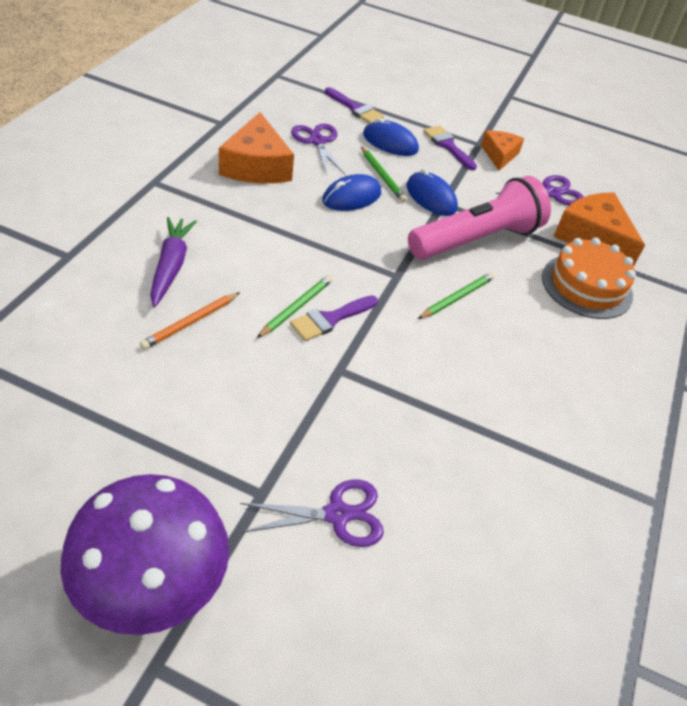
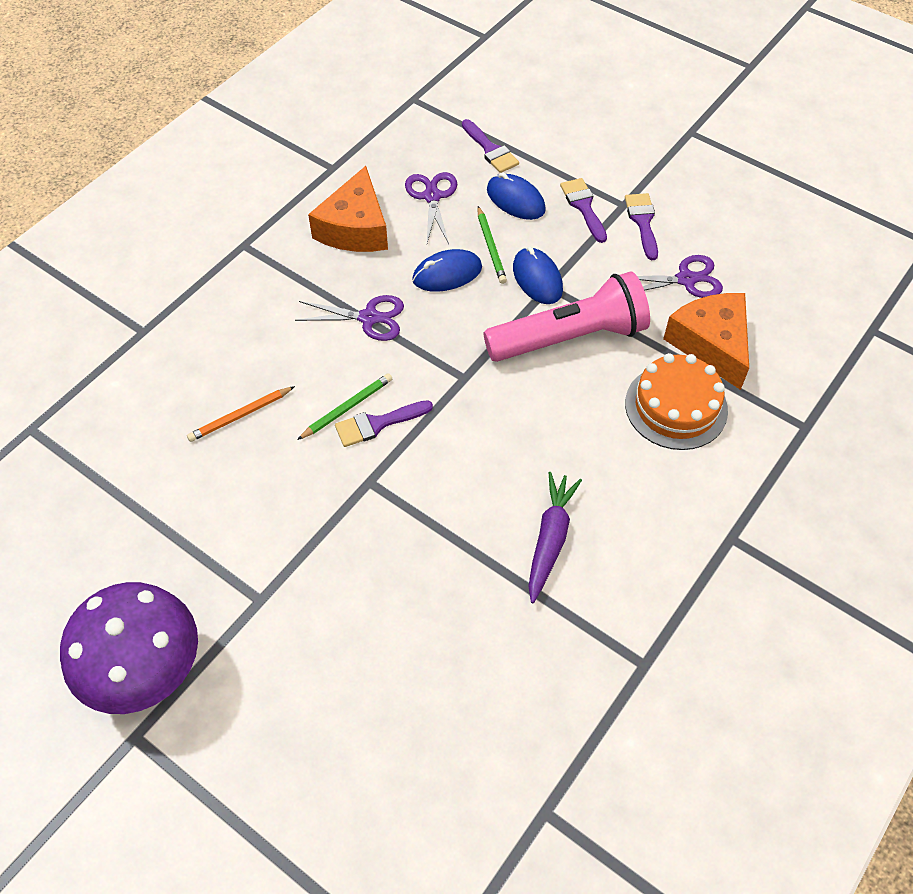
camera: 20 degrees right, 10 degrees up
purple carrot [150,217,197,307] -> purple carrot moved to [528,472,582,603]
purple scissors [240,480,384,547] -> purple scissors moved to [295,295,404,341]
green pencil [418,272,495,319] -> none
orange cheese [481,131,524,170] -> purple brush [625,193,658,260]

